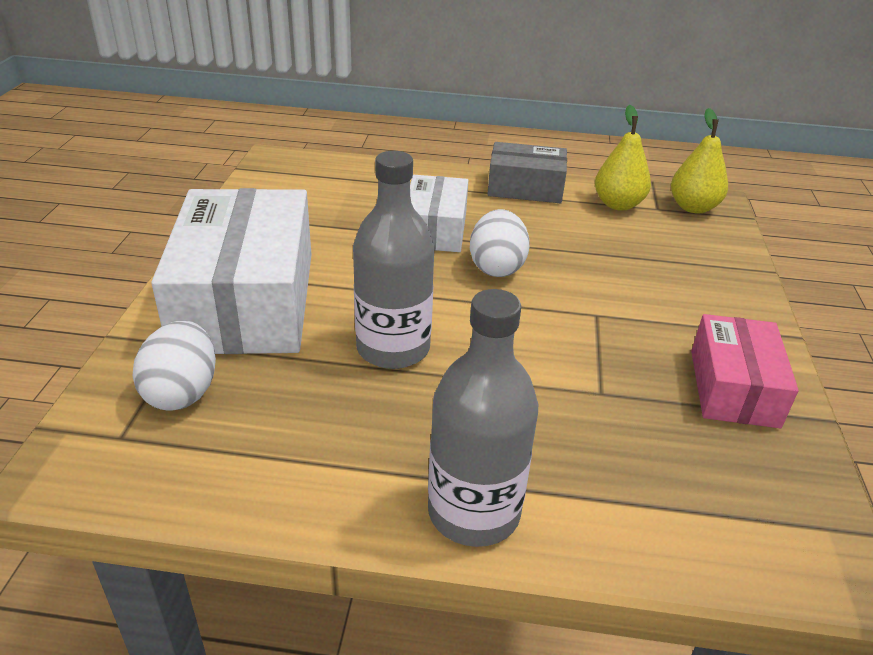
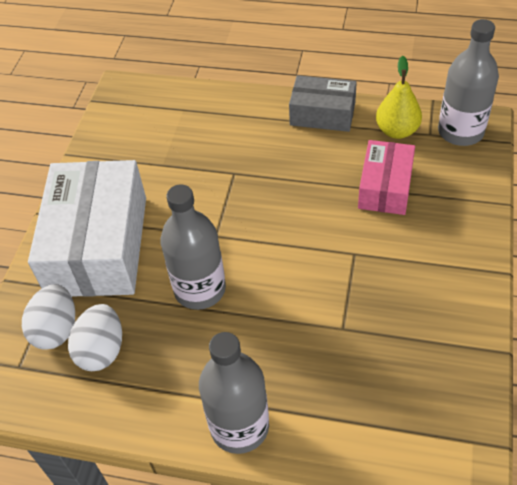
camera: 10 degrees right, 15 degrees up
white box [410,175,468,252] -> none
white egg [470,209,530,277] -> white egg moved to [68,304,122,371]
yellow pear [671,108,728,214] -> grey bottle [438,19,499,146]
pink box [691,314,799,428] -> pink box moved to [358,140,415,215]

